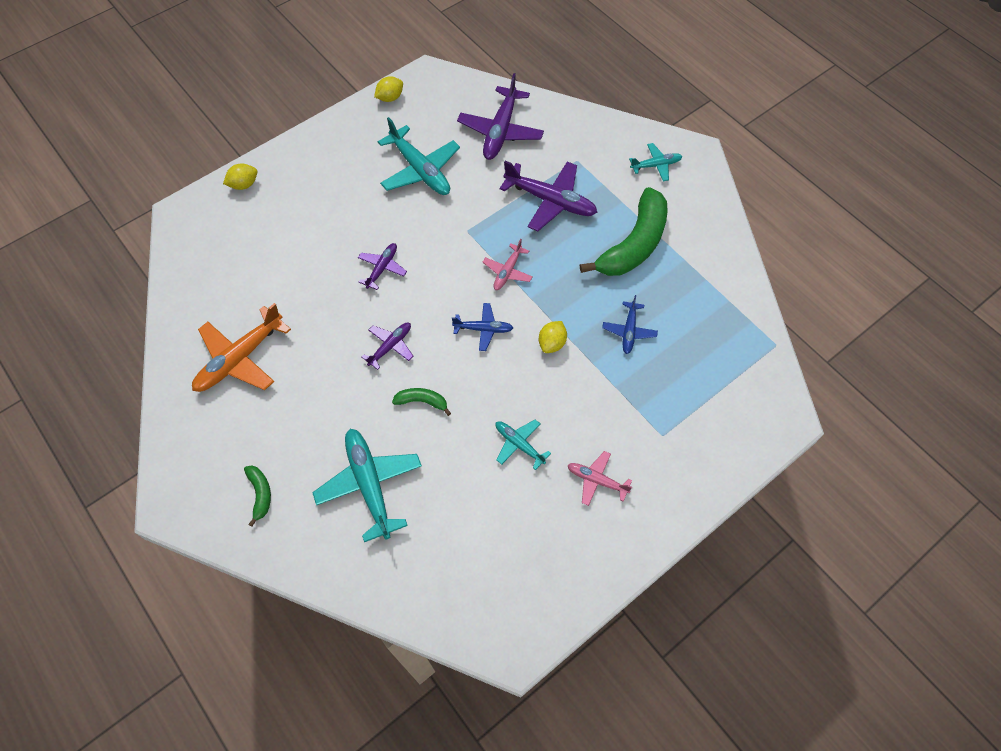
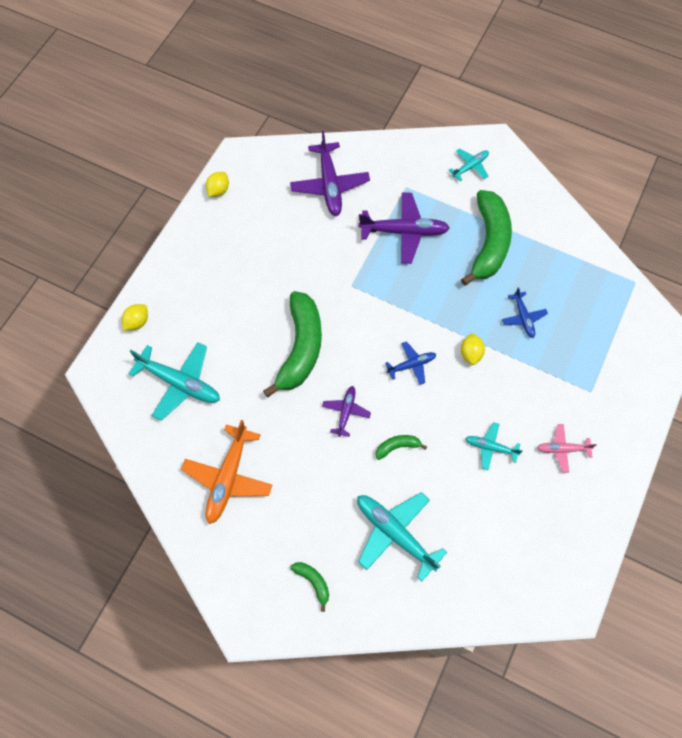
camera: 25 degrees left, 5 degrees up
purple plane [358,243,407,290] -> green banana [263,291,322,397]
turquoise plane [378,117,460,195] -> turquoise plane moved to [128,342,220,421]
pink plane [482,239,533,290] -> none

